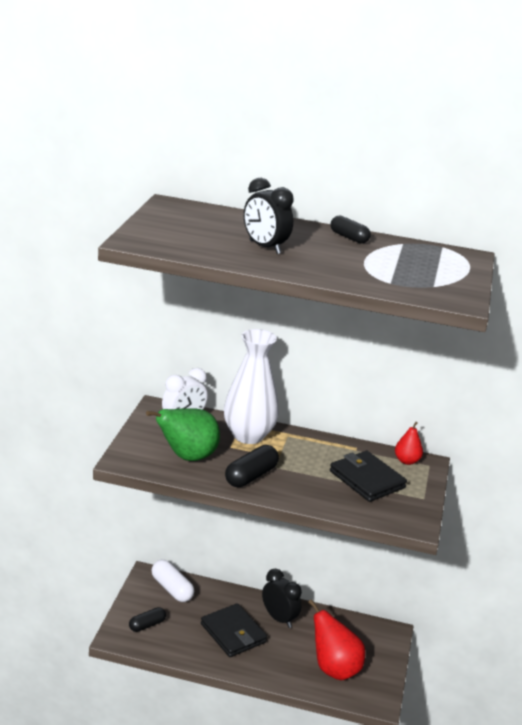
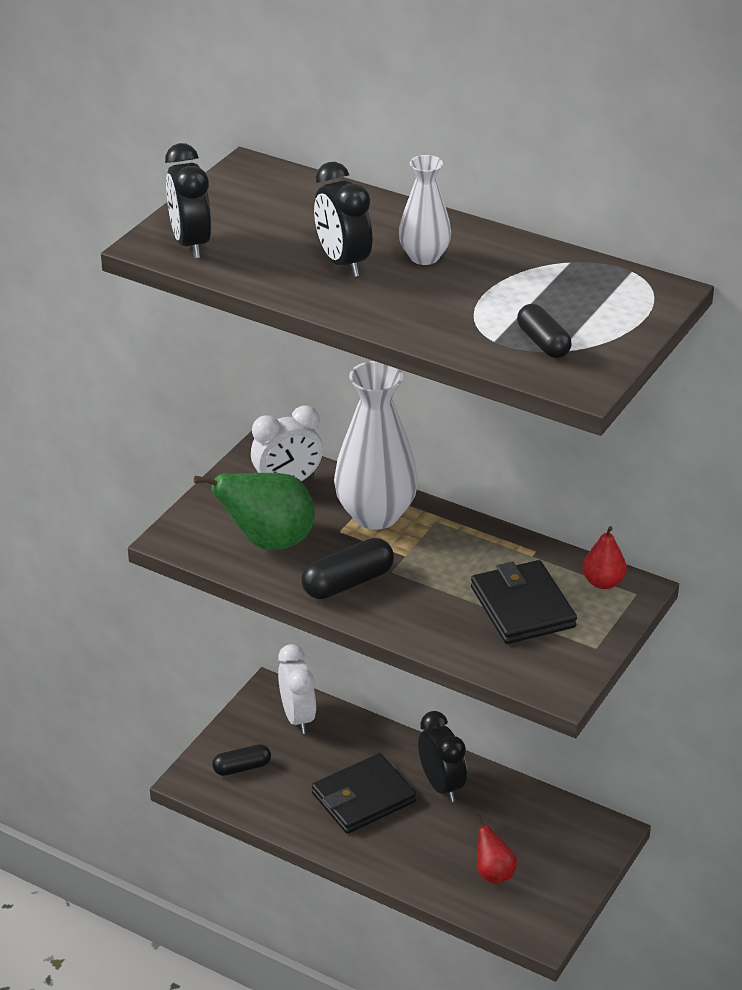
camera: 20 degrees right, 10 degrees up
white capsule [151,560,194,602] -> white clock [278,644,316,734]
black wallet [201,603,267,657] -> black wallet turned 75 degrees clockwise [312,753,416,834]
red pear [308,599,365,680] -> red pear [476,816,517,884], size x0.54
black capsule [331,216,371,243] -> black capsule moved to [517,304,572,358]
none -> black clock [165,143,211,259]
none -> white vase [399,155,451,265]

